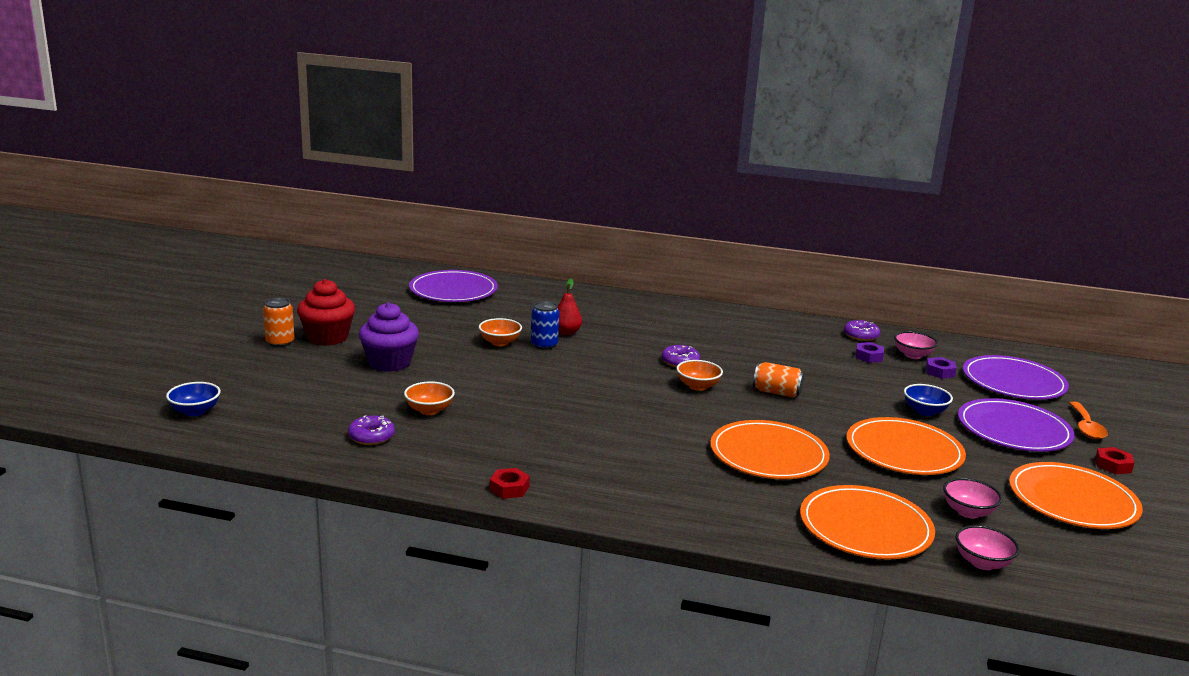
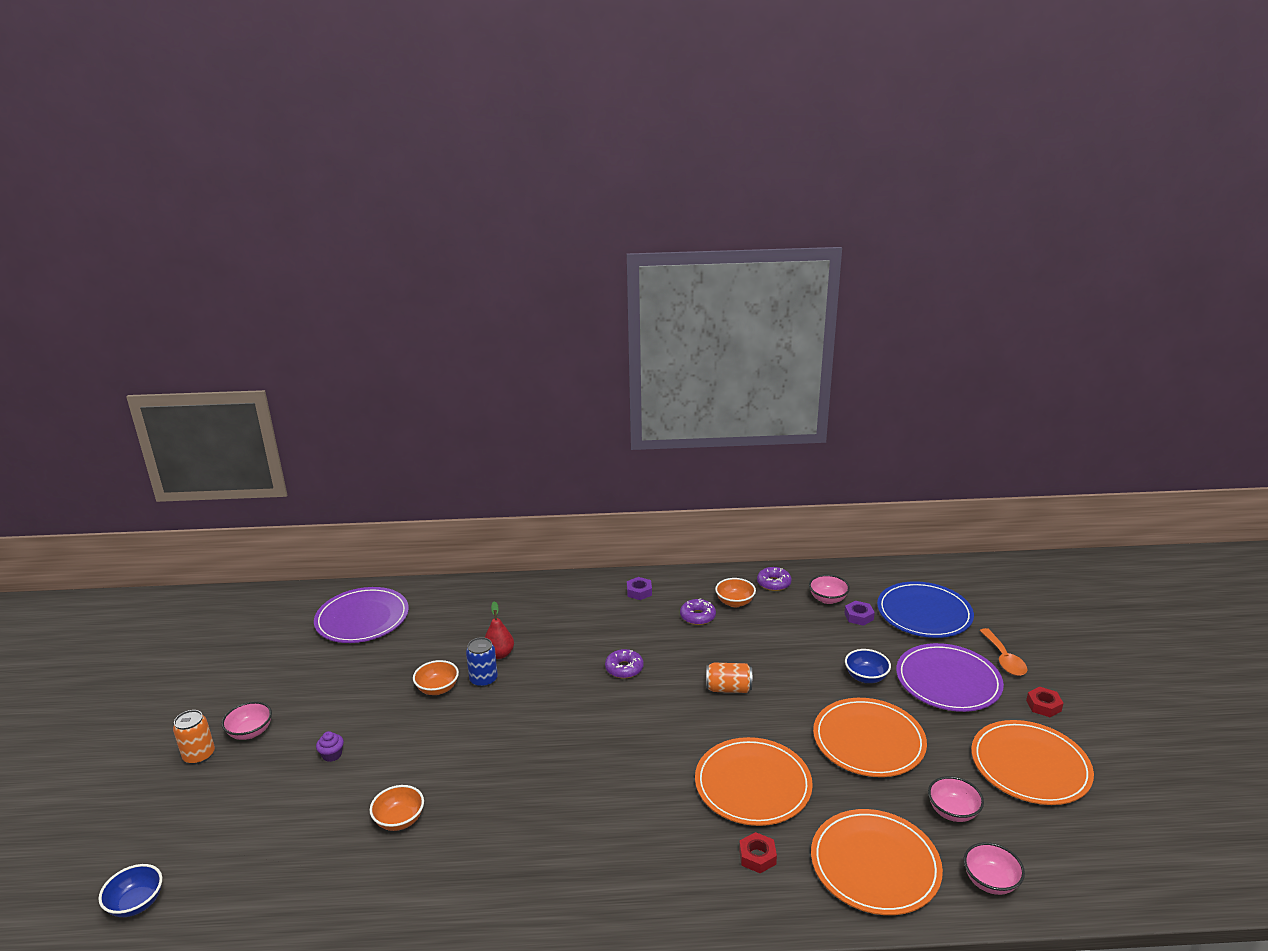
camera: 15 degrees left, 5 degrees up
red cupcake [297,279,355,346] -> pink bowl [221,702,272,740]
purple donut [348,415,395,445] -> purple donut moved to [680,598,716,625]
purple cupcake [359,302,419,372] -> purple cupcake [316,731,344,762], size x0.42
red nut [490,468,530,499] -> red nut moved to [739,832,777,873]
orange bowl [676,360,723,391] -> orange bowl moved to [715,578,756,607]
purple nut [855,342,884,363] -> purple nut moved to [627,577,652,600]
purple plate [963,355,1069,400] -> blue plate [877,581,974,638]

